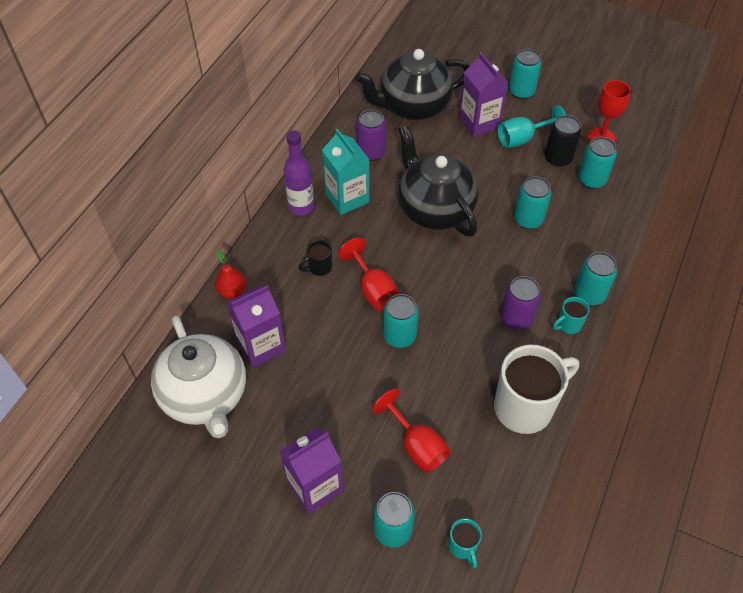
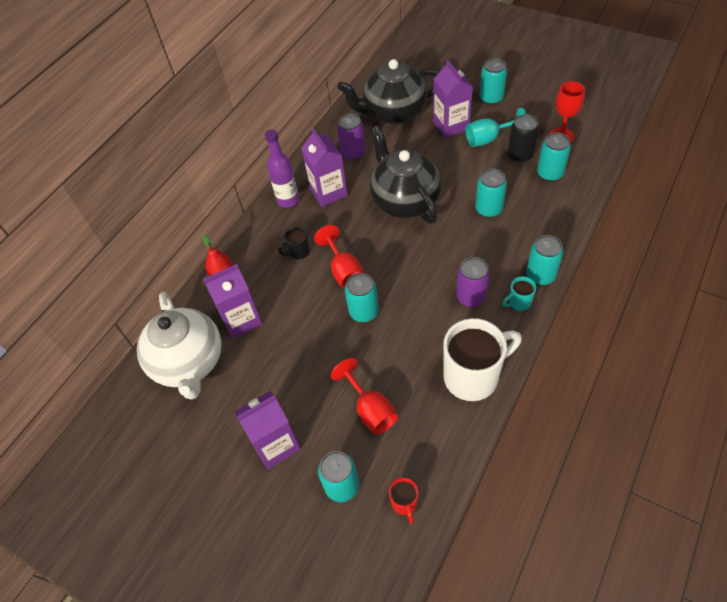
camera: 10 degrees right, 0 degrees up
turquoise carton [322,129,370,215] -> purple carton [301,128,348,207]
turquoise mug [448,518,482,568] -> red mug [389,478,418,524]

